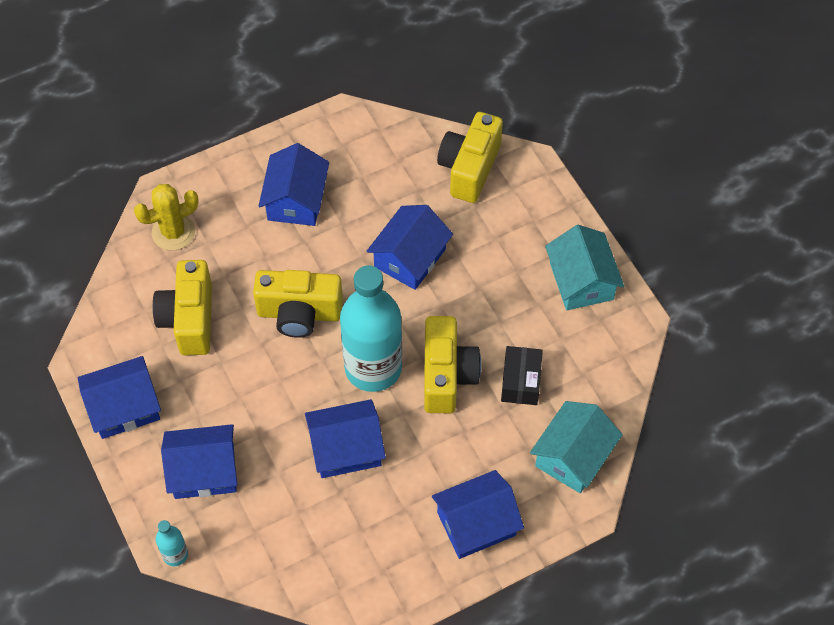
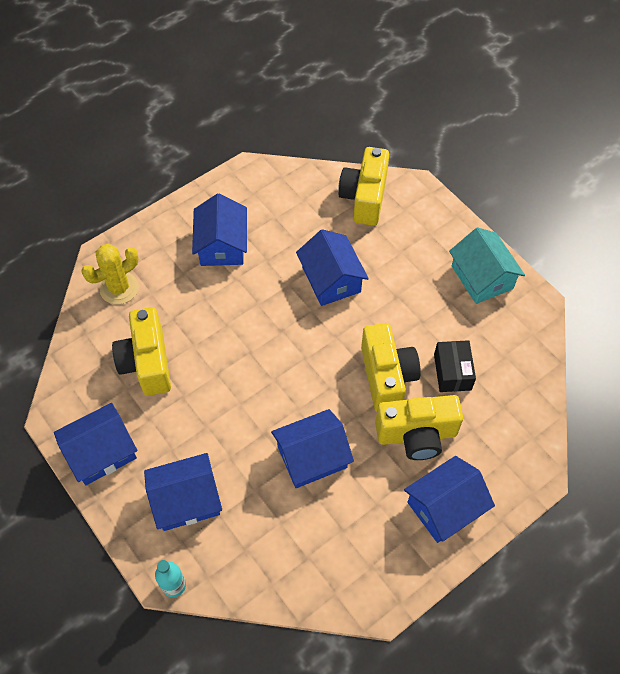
camera: 10 degrees left, 0 degrees up
yellow camera [253,270,343,338] -> yellow camera moved to [375,395,463,460]
turquoise bottle [340,265,402,392] -> none
blue house [367,205,453,290] -> blue house turned 45 degrees counterclockwise [296,229,369,306]
turquoise house [530,401,623,493] -> none

